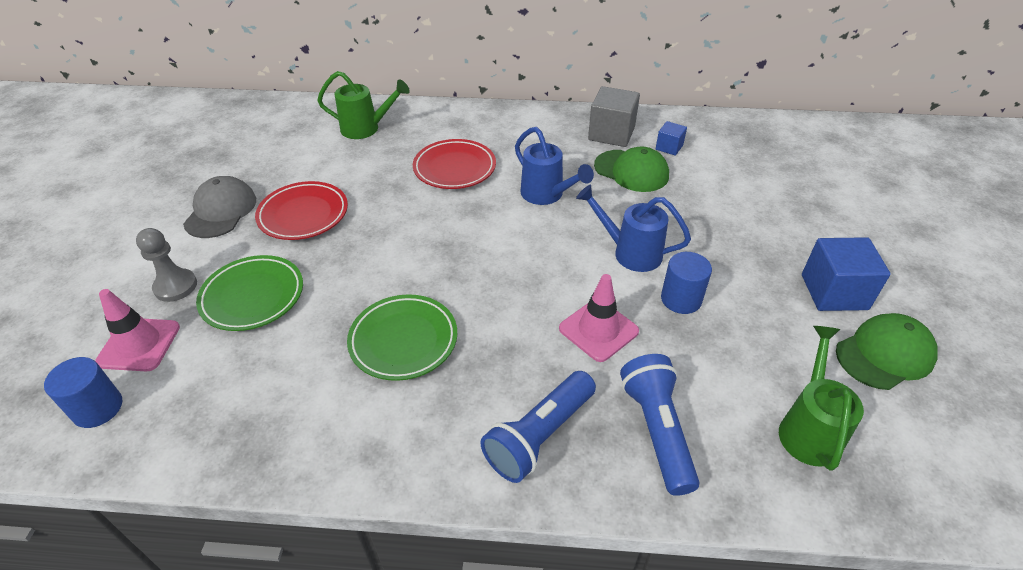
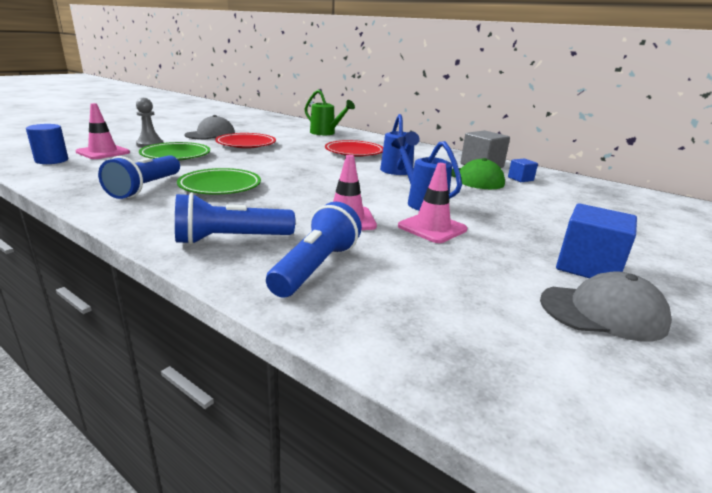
camera: 30 degrees right, 20 degrees down
blue cylinder [661,252,712,314] -> pink traffic cone [398,163,467,243]
green watering can [779,326,864,471] -> none
green cap [836,313,938,390] -> grey cap [540,271,672,342]
none -> blue flashlight [98,155,180,199]

